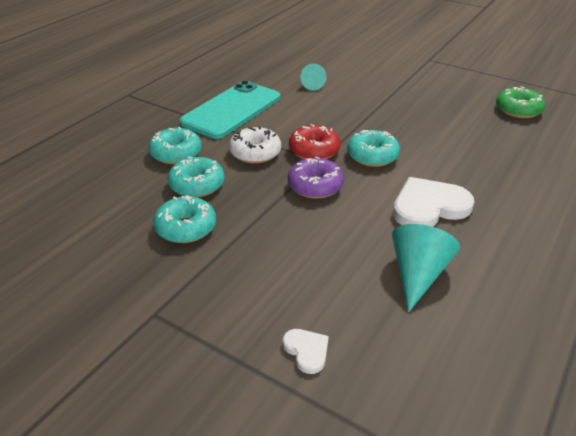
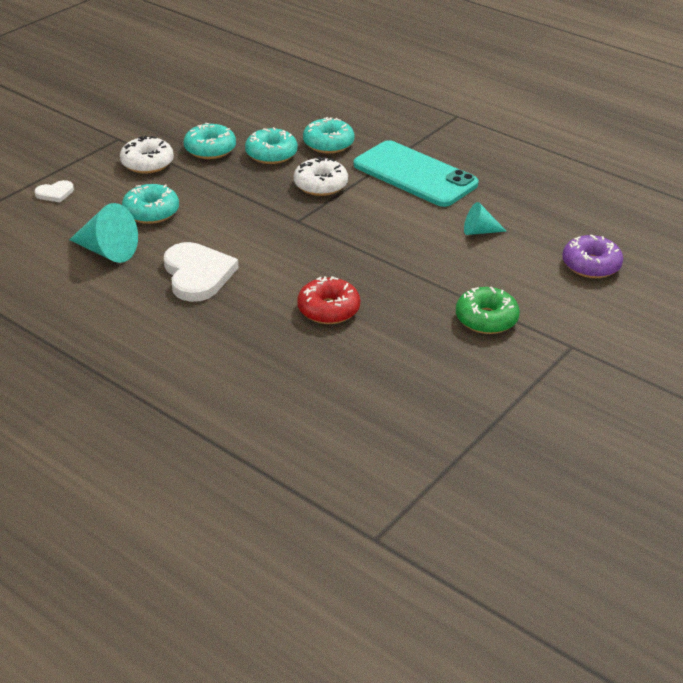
camera: 95 degrees right, 0 degrees up
purple donut [288,156,344,199] -> purple donut moved to [562,235,623,278]
red donut [289,124,341,159] -> red donut moved to [297,276,360,324]
turquoise donut [347,130,400,167] -> turquoise donut moved to [122,184,179,224]
green donut [496,86,545,118] -> green donut moved to [456,287,520,334]
none -> white donut [120,136,174,173]

